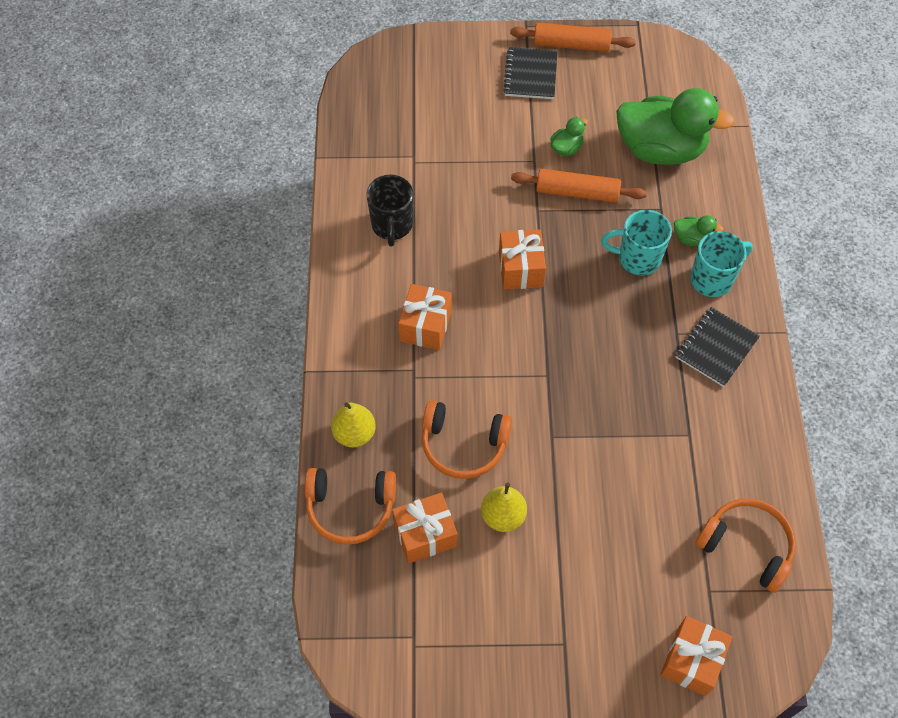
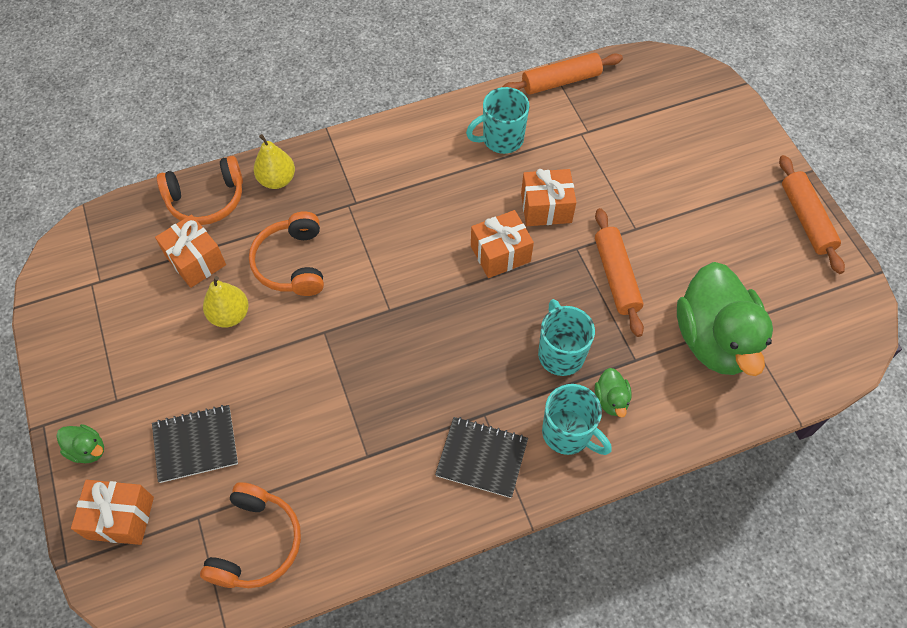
camera: 70 degrees right, 0 degrees up
orange headphones [305,468,396,545] -> orange headphones turned 90 degrees counterclockwise [157,156,243,225]
black mug [366,175,413,247] -> turquoise mug [466,87,530,154]
orange gift [398,284,452,350] -> orange gift moved to [521,169,576,226]
black notebook [503,47,558,99] -> black notebook moved to [152,405,238,483]
green duck [550,117,588,156] -> green duck moved to [56,424,104,463]
none -> orange rolling pin [502,53,623,95]

